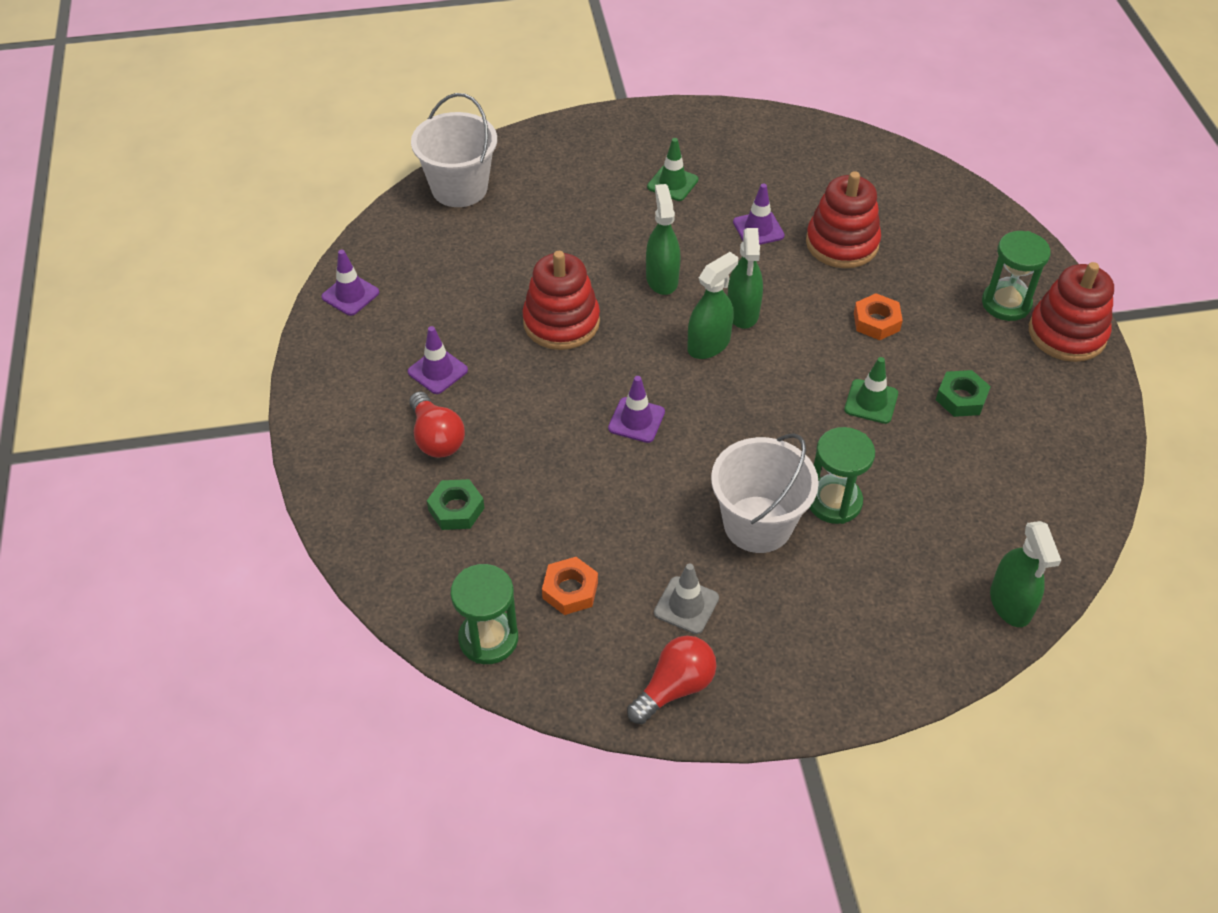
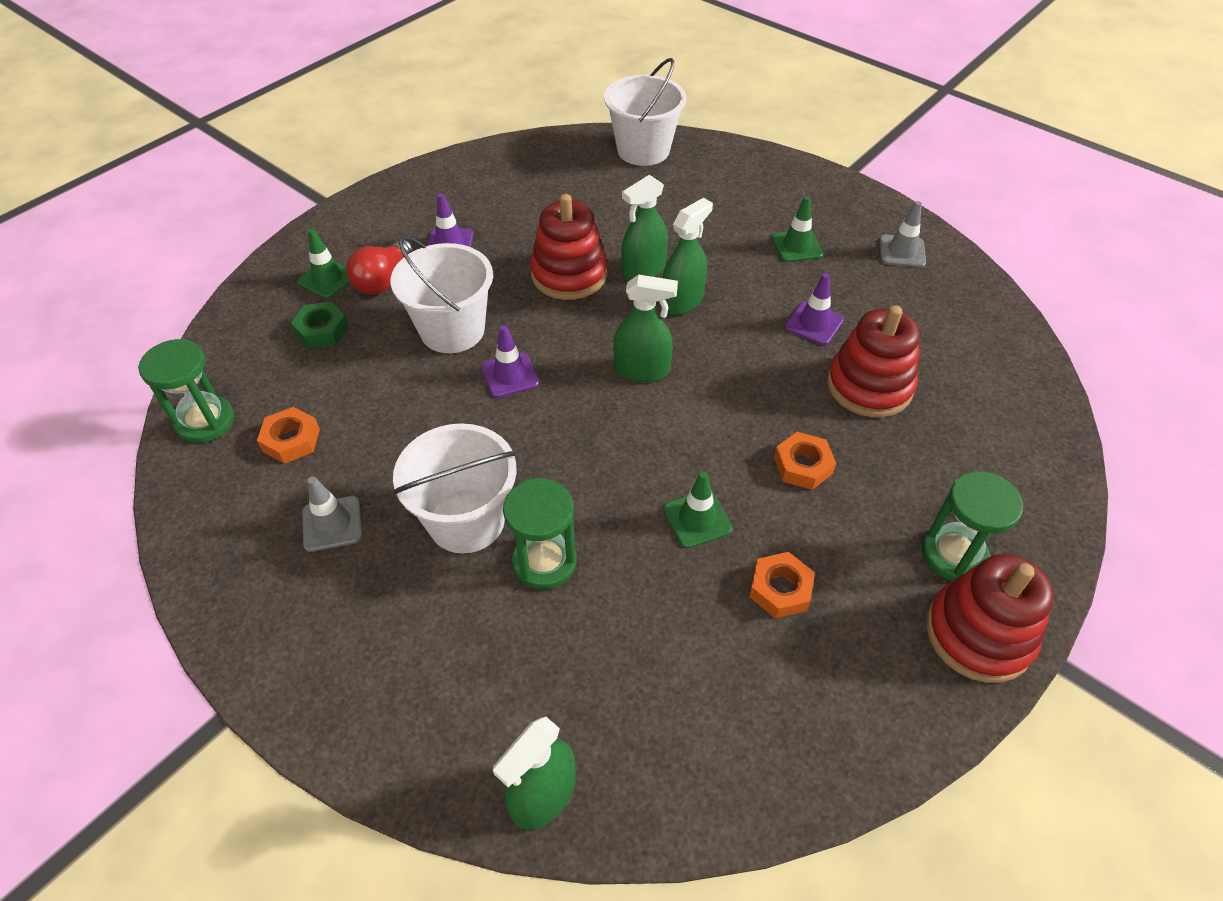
camera: 50 degrees right, 0 degrees up
purple traffic cone [321,249,379,316] -> none
red light bulb [627,636,717,724] -> none
green spray bottle [728,228,763,329] -> green spray bottle moved to [621,175,668,281]
green nut [936,370,991,417] -> orange nut [749,552,815,618]
none -> green traffic cone [297,228,350,299]
none -> white bucket [391,236,493,353]
none -> grey traffic cone [880,201,926,268]

